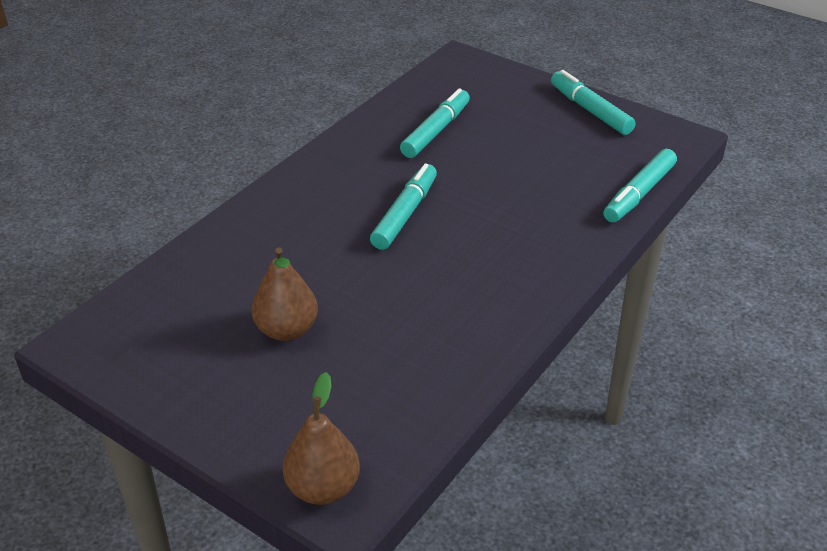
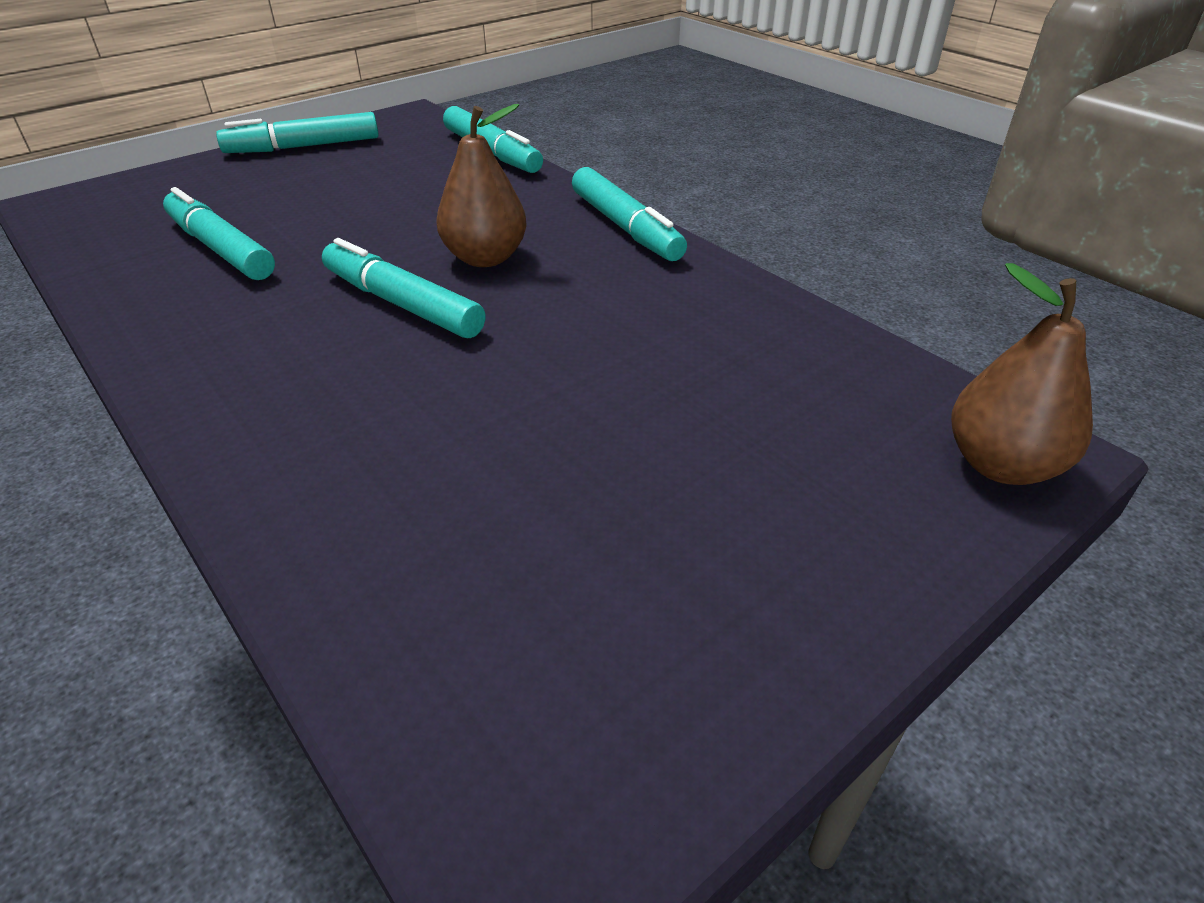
camera: 75 degrees left, 0 degrees up
brown pear [252,247,318,341] -> brown pear moved to [437,104,527,267]
none -> turquoise marker [572,167,687,261]

